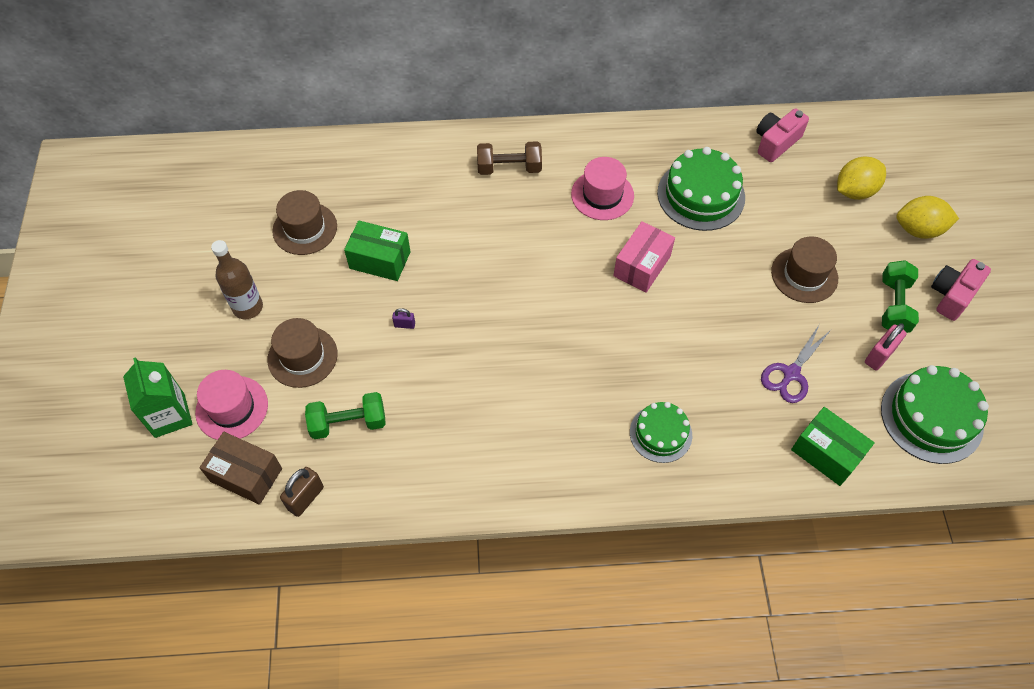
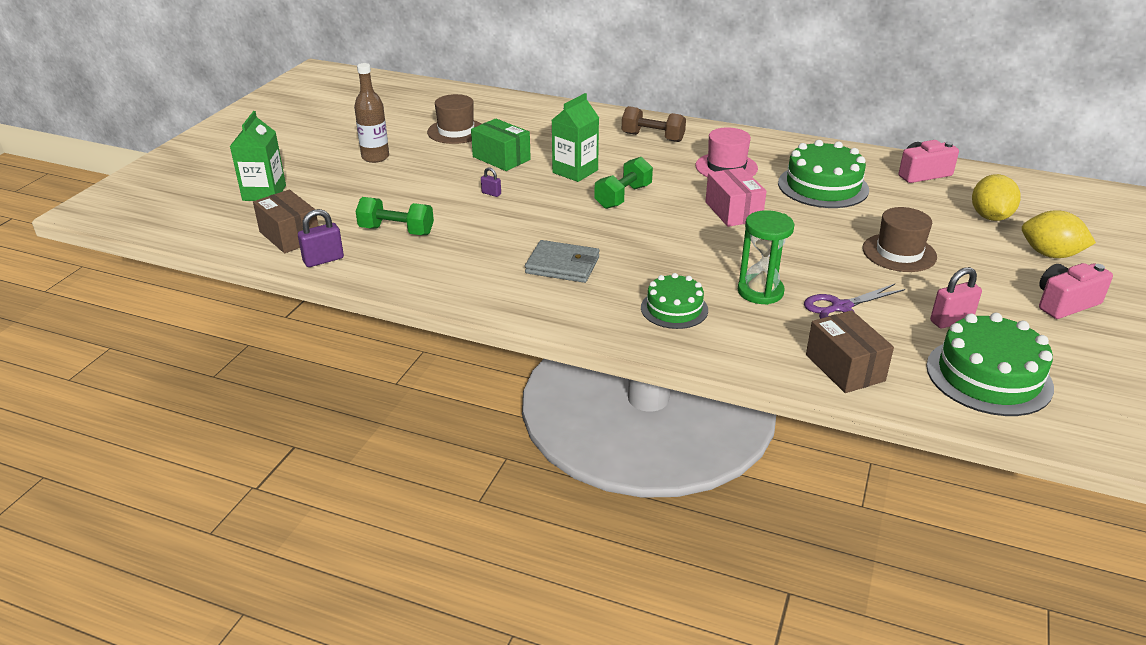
camera: 25 degrees right, 25 degrees down
pink hat [195,370,268,440] -> none
brown hat [268,318,338,388] -> none
brown padlock [280,467,324,517] -> purple padlock [298,209,344,267]
pink box [613,221,675,293] -> pink box turned 75 degrees counterclockwise [705,168,767,227]
green box [791,407,875,486] -> brown box [806,310,894,393]
yellow lemon [837,157,886,200] -> yellow lemon turned 75 degrees counterclockwise [972,174,1021,221]
green dumbbell [882,260,919,333] -> green dumbbell moved to [594,157,653,209]
none -> grey wallet [525,240,599,283]
none -> green carton [552,93,599,182]
none -> green hourglass [738,210,794,305]

